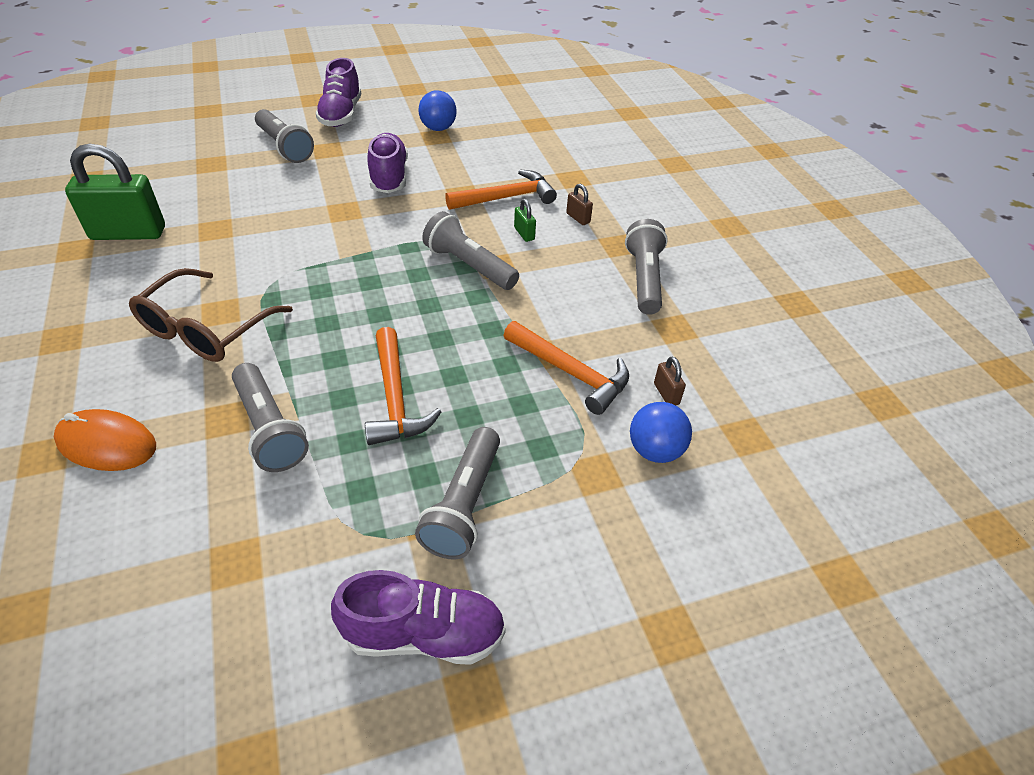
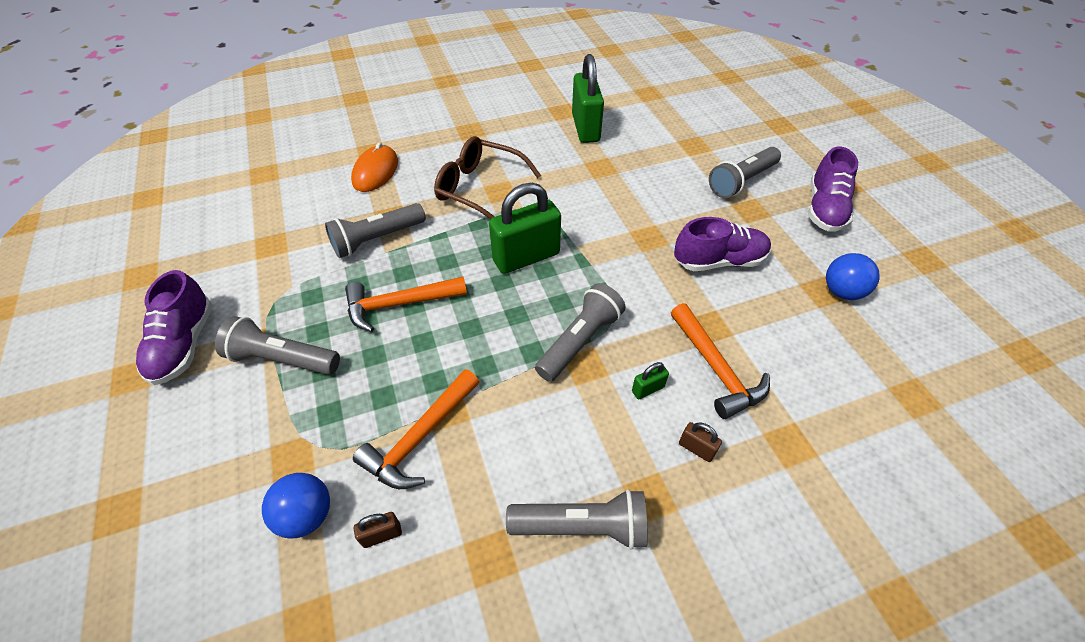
camera: 90 degrees right, 5 degrees up
purple shoe [315,58,361,127] -> purple shoe turned 75 degrees counterclockwise [808,147,858,231]
brown padlock [566,184,593,225] -> brown padlock turned 75 degrees clockwise [679,422,722,462]
none -> green padlock [489,183,561,274]

